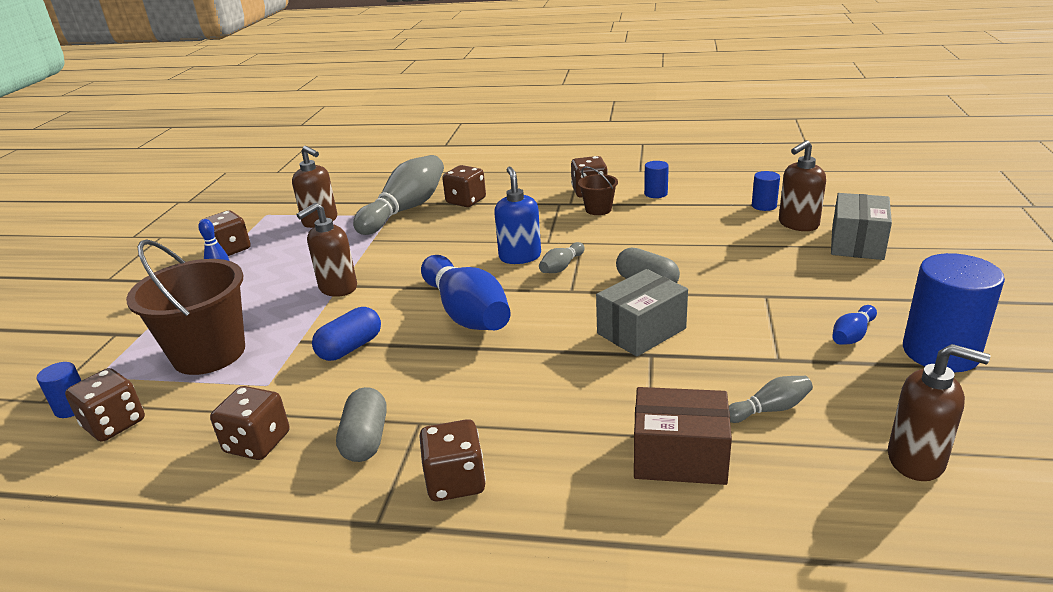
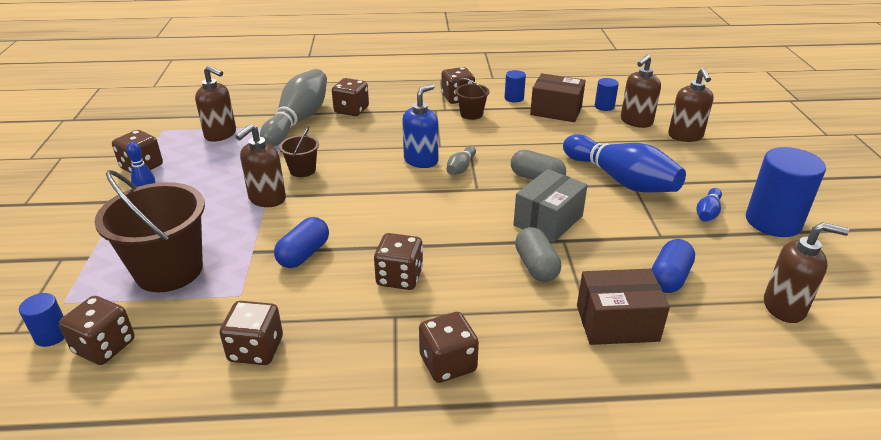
camera: 15 degrees left, 5 degrees up
grey capsule [336,387,387,462] -> grey capsule moved to [515,227,561,282]
blue bowling pin [421,255,511,330] -> blue bowling pin moved to [563,134,686,193]
blue soap dispenser [494,167,541,264] -> blue soap dispenser turned 60 degrees clockwise [402,84,438,168]
grey bowling pin [729,376,813,423] -> blue capsule [652,239,695,293]
grey box [831,193,892,260] -> brown soap dispenser [668,68,714,142]
none -> brown bucket [279,127,319,177]
none -> brown dice [374,233,423,290]
none -> brown box [530,73,586,122]

